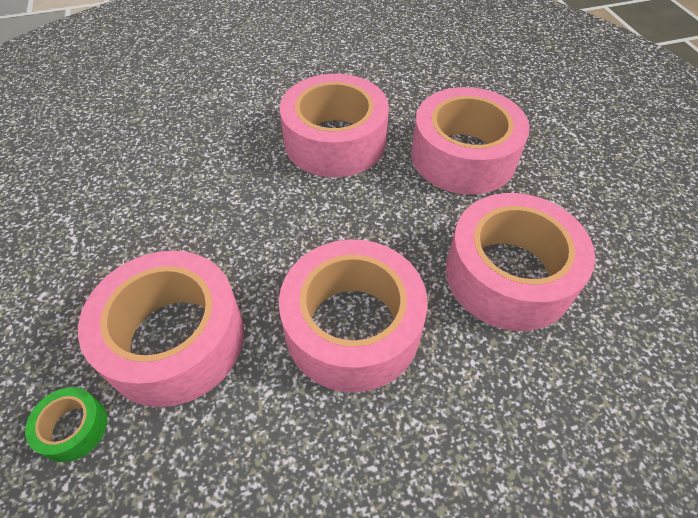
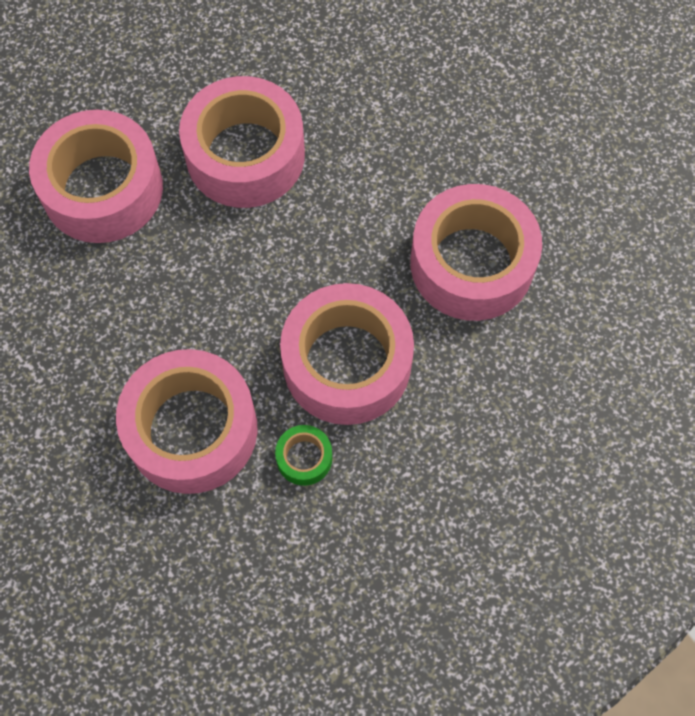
camera: 20 degrees left, 15 degrees up
green tape [25,387,107,462] -> green tape moved to [275,425,332,486]
pink tape [411,87,530,195] -> pink tape moved to [29,110,163,243]

